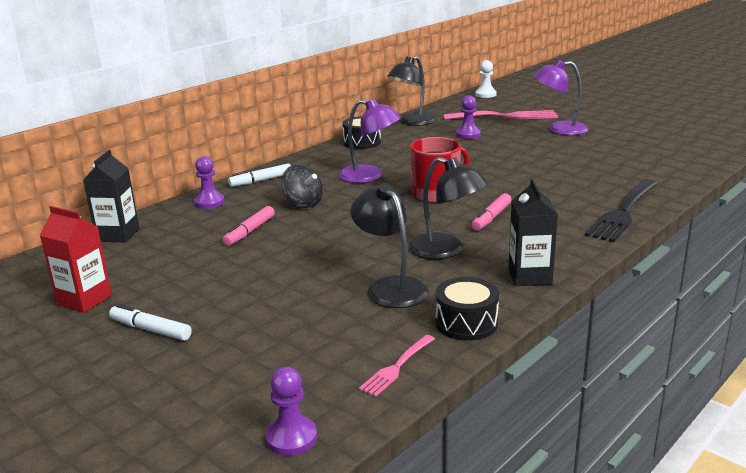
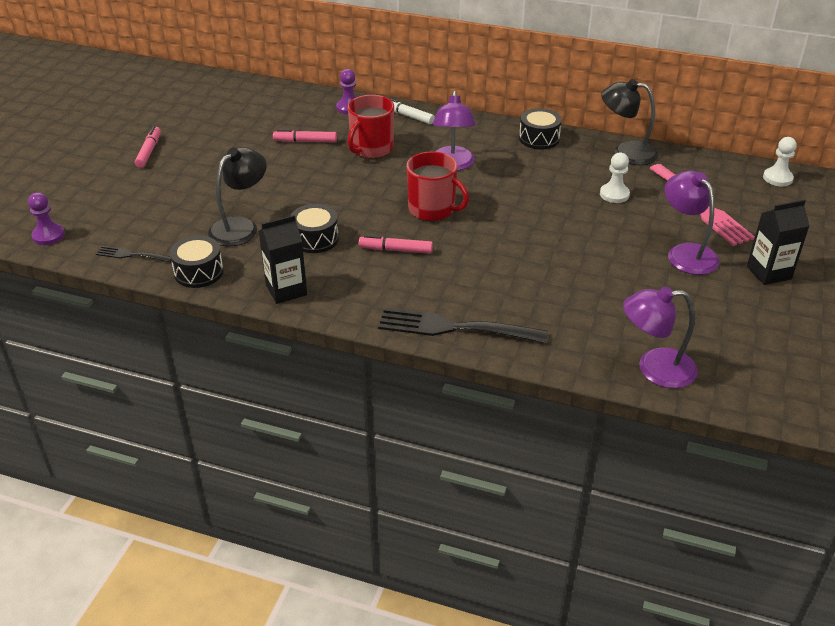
camera: 65 degrees right, 15 degrees up
red carton [40,206,112,313] -> none
black carton [83,150,139,242] -> black carton moved to [747,200,810,285]
white marker [109,304,192,341] -> pink marker [135,126,161,168]
black spinning top [281,165,323,208] -> red mug [347,95,394,158]
pink fork [359,335,435,397] -> black fork [96,246,171,262]
black lamp [408,157,488,259] -> black drum [291,204,339,253]
purple pawn [456,95,481,139] -> white pawn [600,153,630,203]
none -> purple lamp [623,286,698,388]

